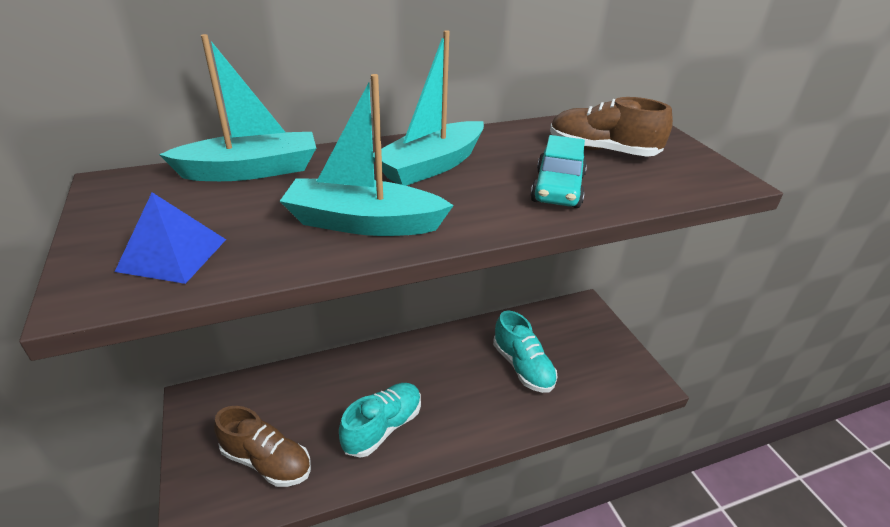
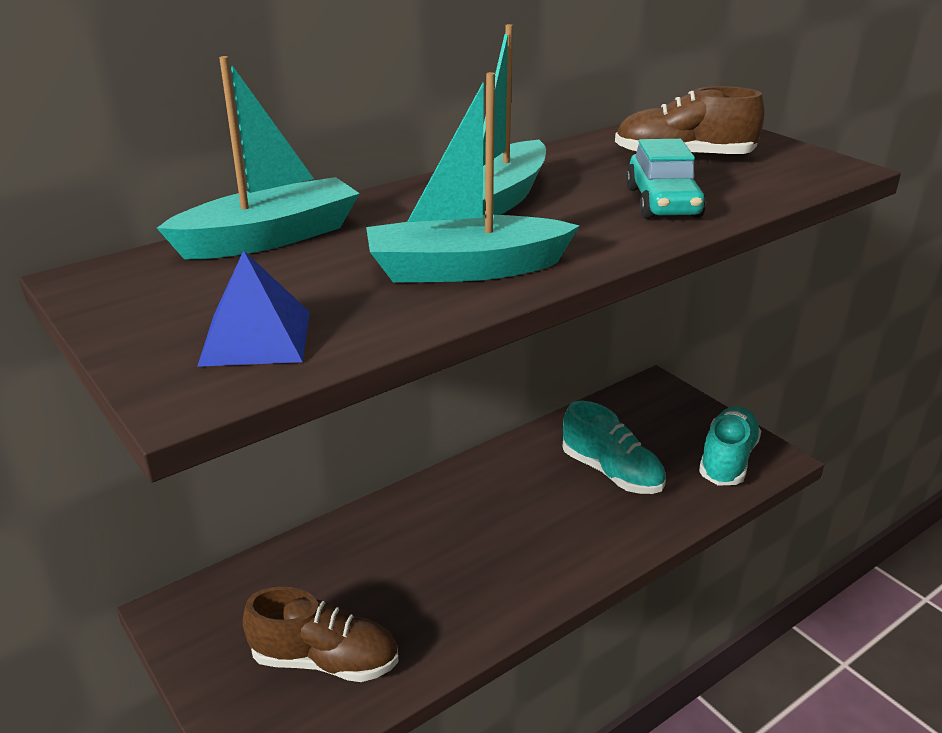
camera: 15 degrees left, 5 degrees down
turquoise shoe [339,383,421,458] -> turquoise shoe moved to [699,406,761,486]

